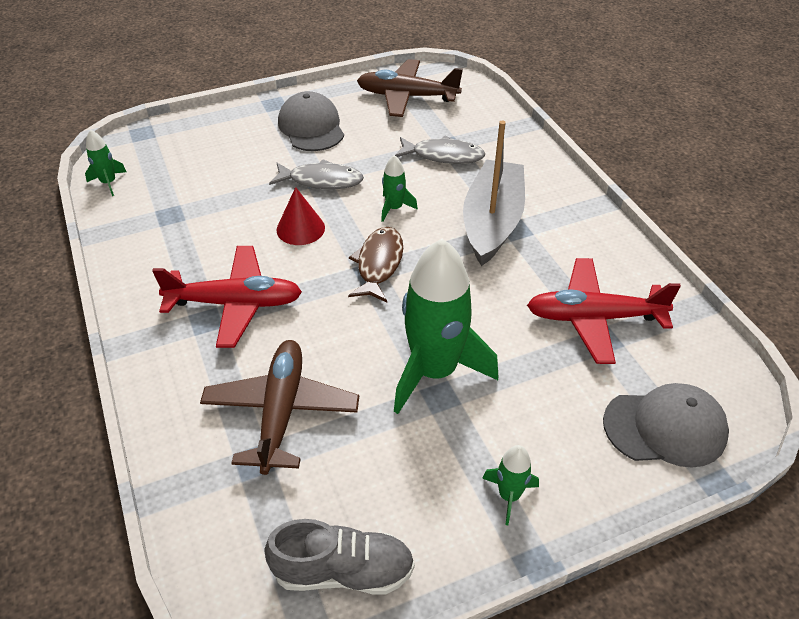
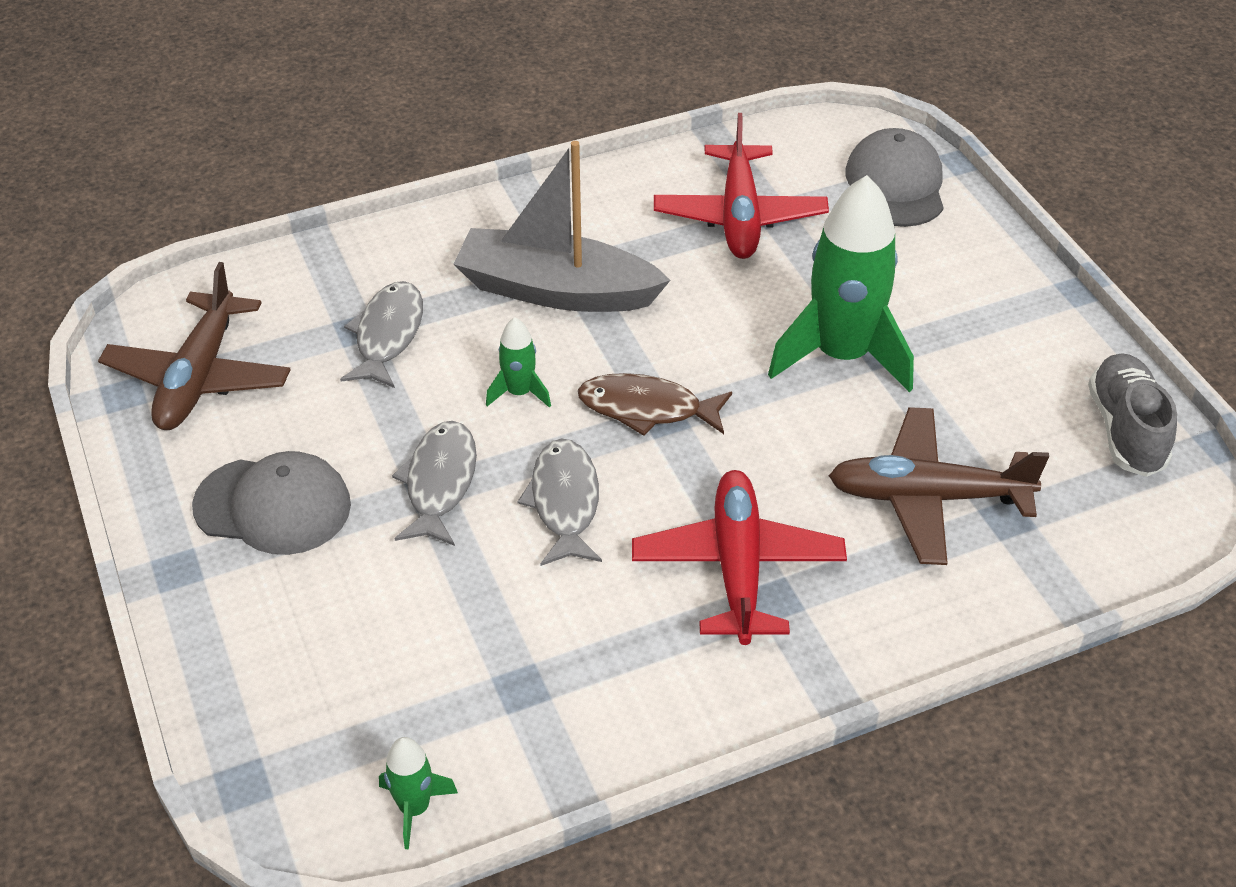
camera: 90 degrees left, 0 degrees up
red cone [276,187,325,245] -> grey fish [518,438,602,566]
grey cap [278,91,344,151] -> grey cap turned 150 degrees counterclockwise [192,451,351,555]
green rocket [482,445,539,525] -> none

